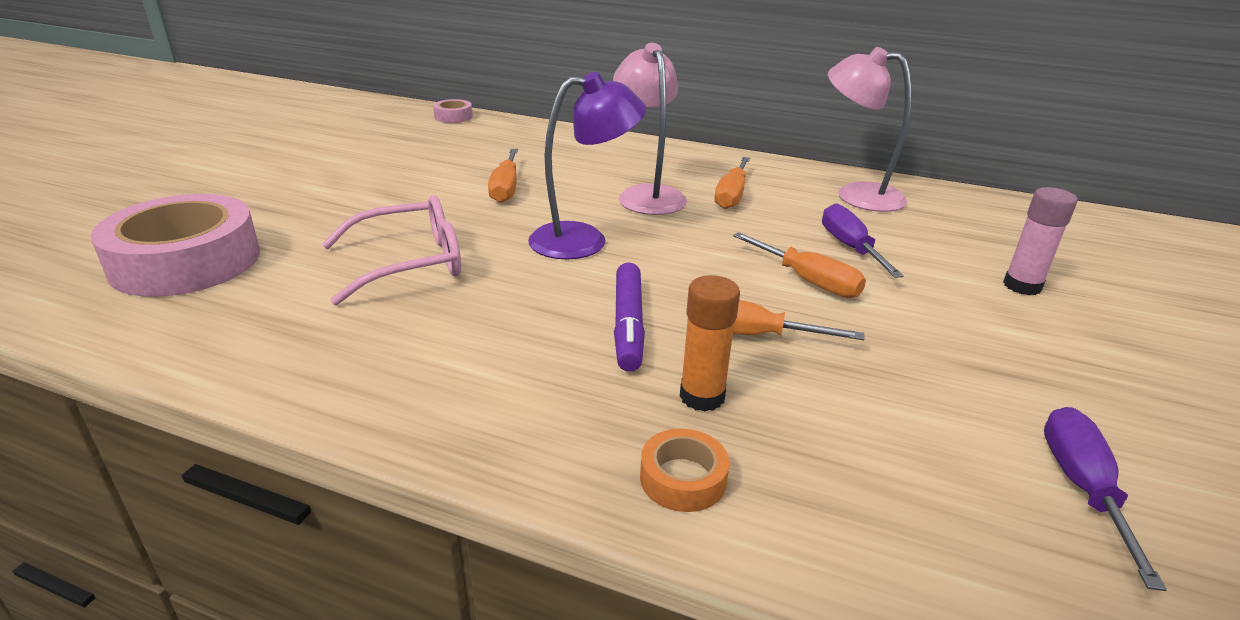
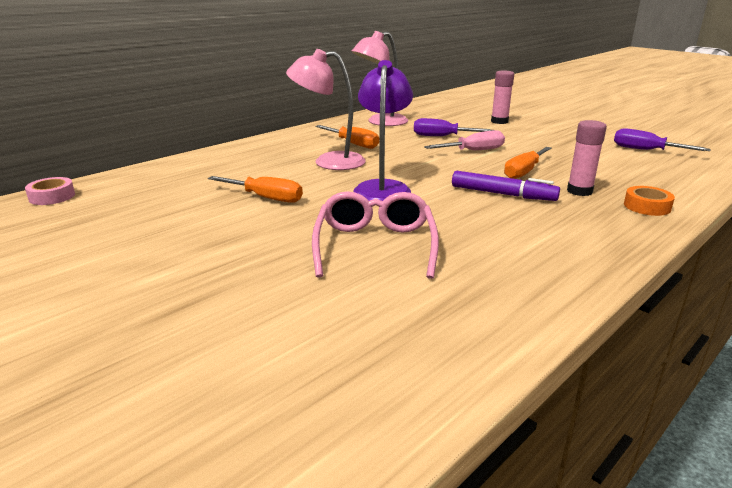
camera: 65 degrees left, 5 degrees down
pink tape [91,194,260,297] -> none
orange glue stick [680,275,740,412] -> pink glue stick [567,120,607,196]
orange screwdriver [733,232,866,298] -> pink screwdriver [424,130,505,150]

